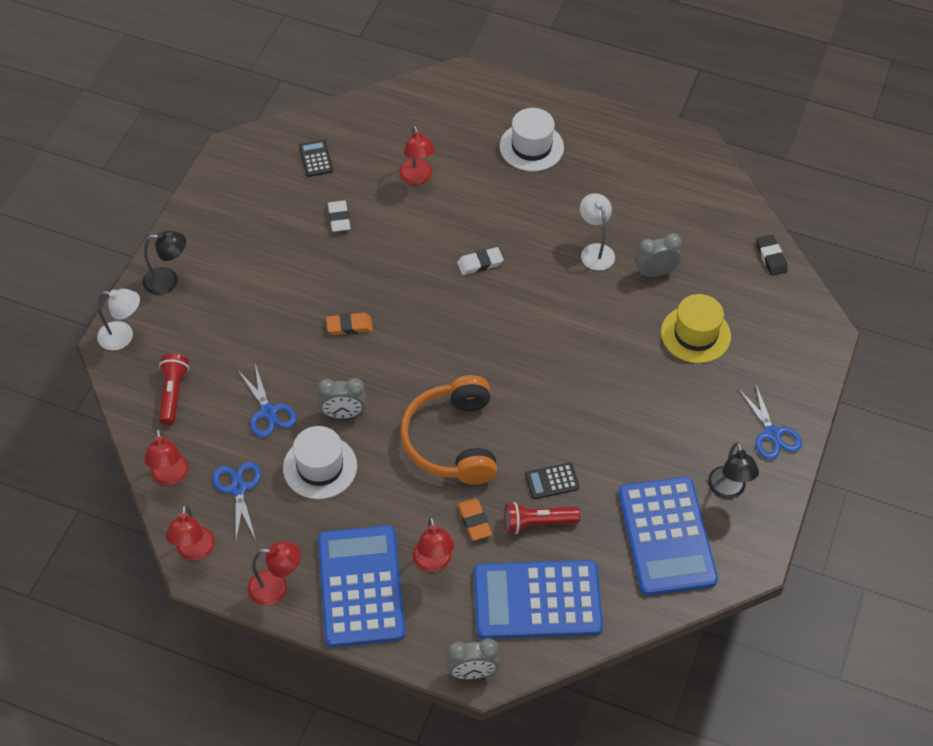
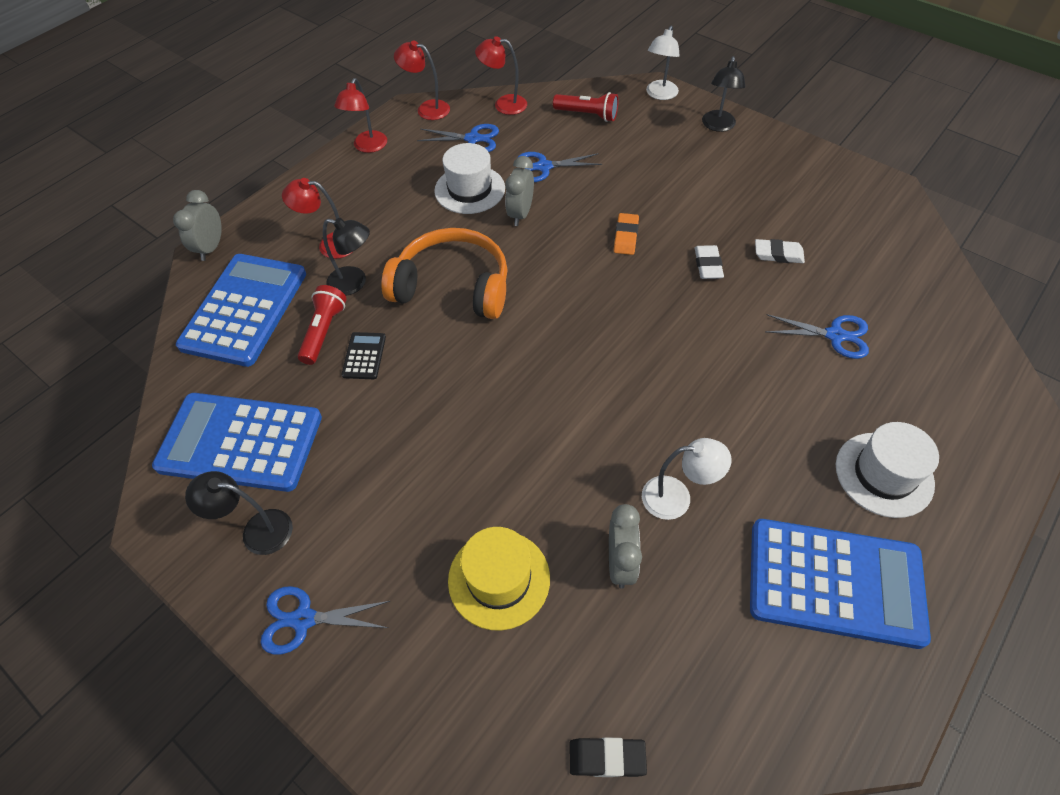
camera: 110 degrees right, 0 degrees up
black calculator [299,140,333,177] -> none
blue calculator [318,525,405,647] -> blue calculator moved to [750,519,931,649]
red lamp [399,125,435,184] -> blue scissors [765,314,869,359]
white eraser [457,247,504,275] -> white eraser moved to [695,245,724,279]
orange eraser [458,498,492,541] -> black lamp [323,218,370,296]

